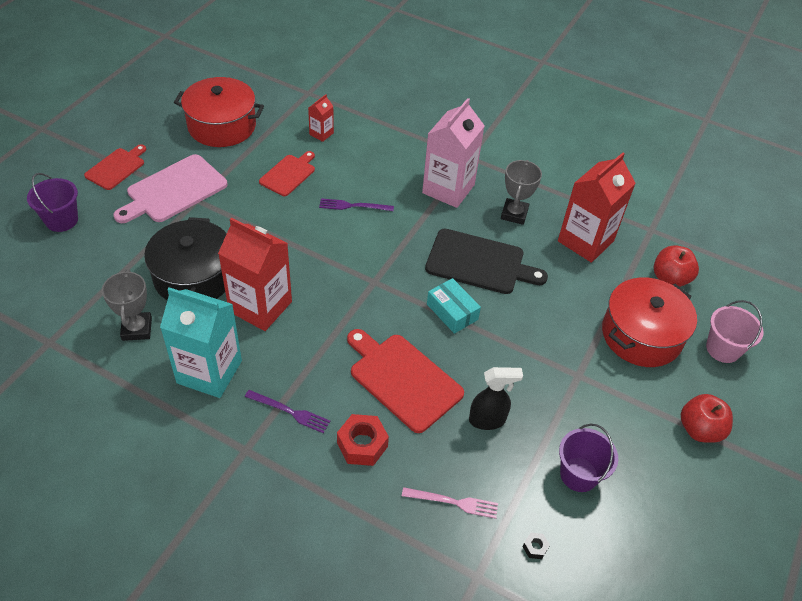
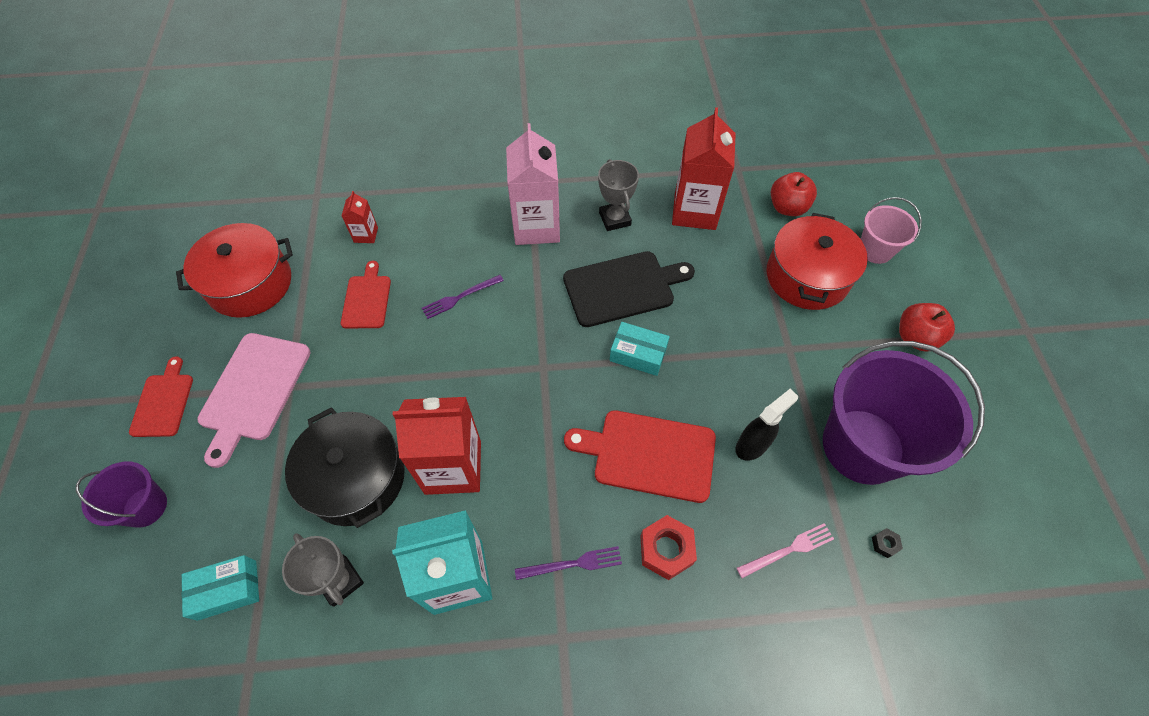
camera: 30 degrees left, 10 degrees up
purple bucket [559,424,618,492] -> purple bucket [823,341,985,485], size x2.01
none -> turquoise box [182,555,259,621]

